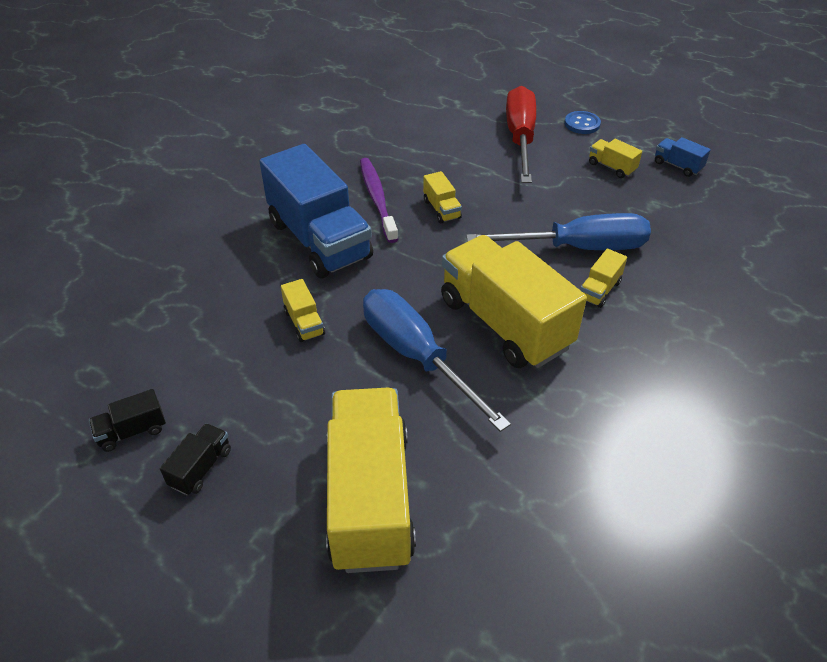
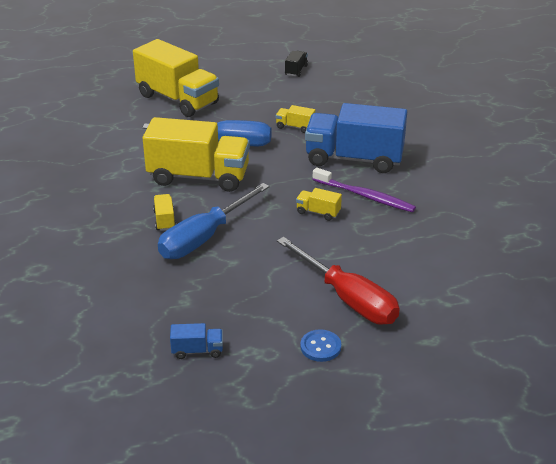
camera: 135 degrees right, 10 degrees down
black truck [160,423,231,495] -> none
yellow truck [589,139,642,178] -> none

